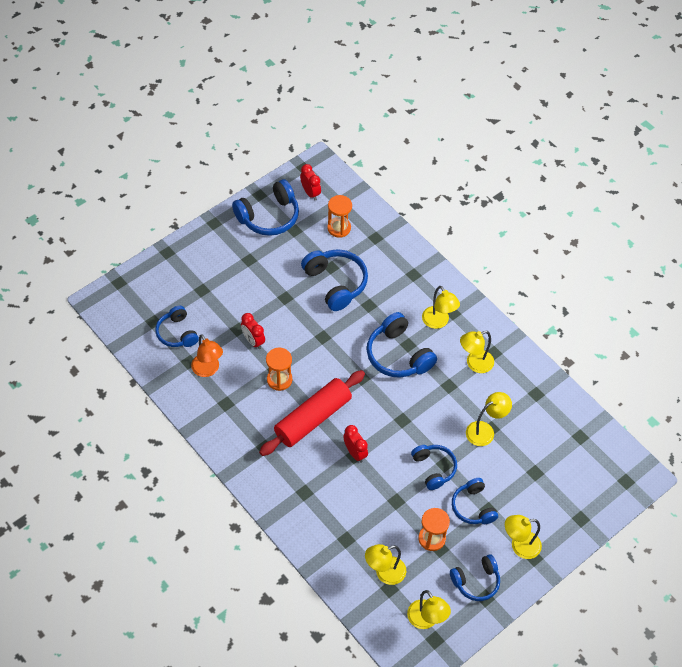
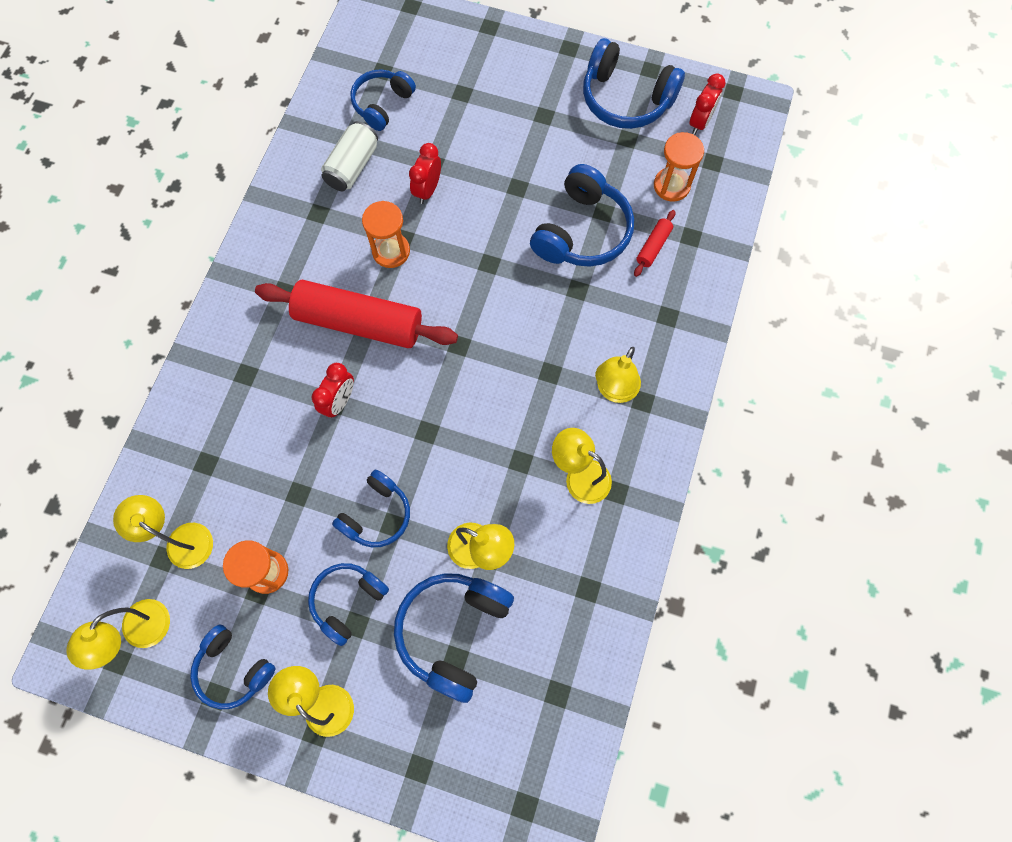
camera: 60 degrees right, 15 degrees up
orange lamp [191,334,223,377] -> white can [321,121,378,191]
blue headphones [367,312,437,378] -> blue headphones moved to [394,573,514,703]
none -> red rolling pin [634,210,675,277]

